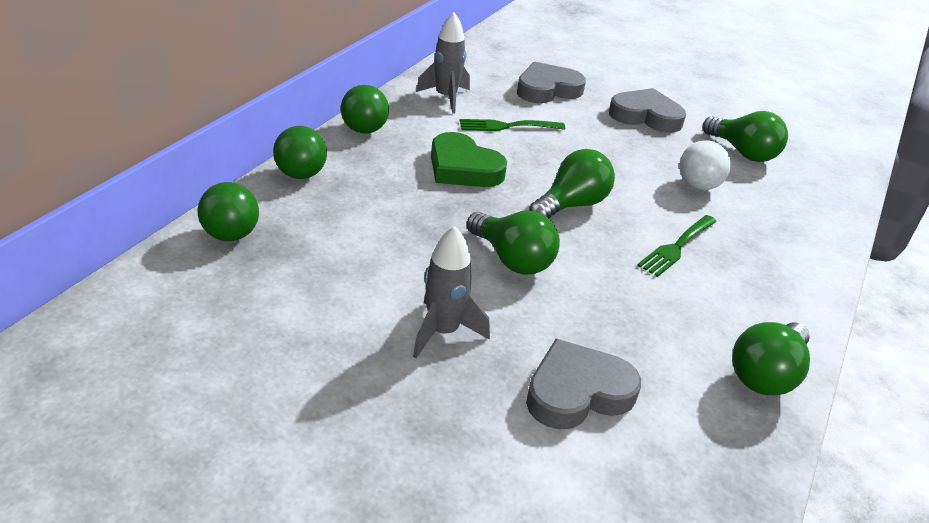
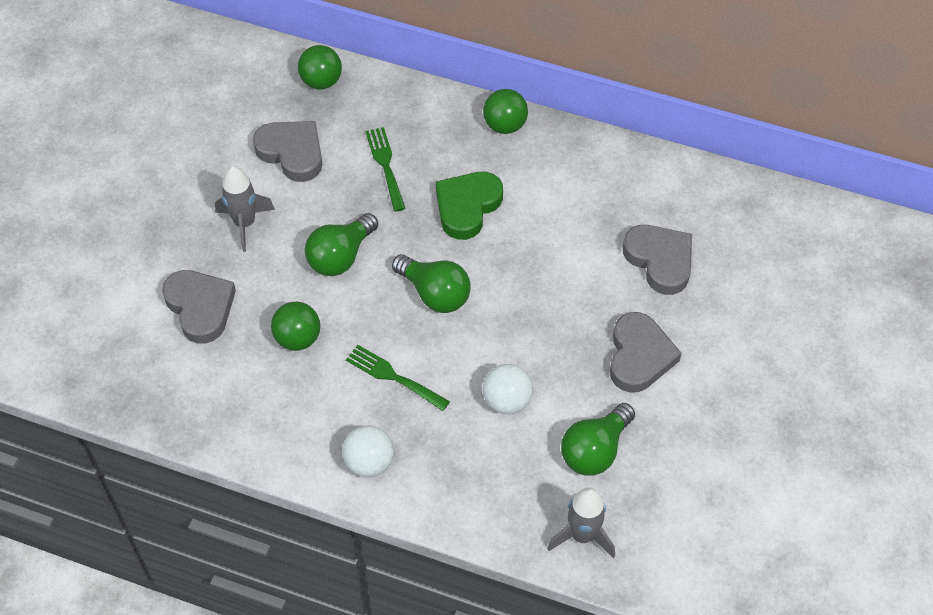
camera: 85 degrees right, 20 degrees up
green ball [273,126,327,179] -> green ball moved to [271,302,320,351]
grey rocket [416,12,470,114] -> grey rocket moved to [547,488,615,558]
green fork [460,119,565,131] -> green fork moved to [365,127,406,212]
green light bulb [732,322,810,395] -> none
none -> grey heart [253,121,322,182]
none -> white ball [342,425,394,477]

